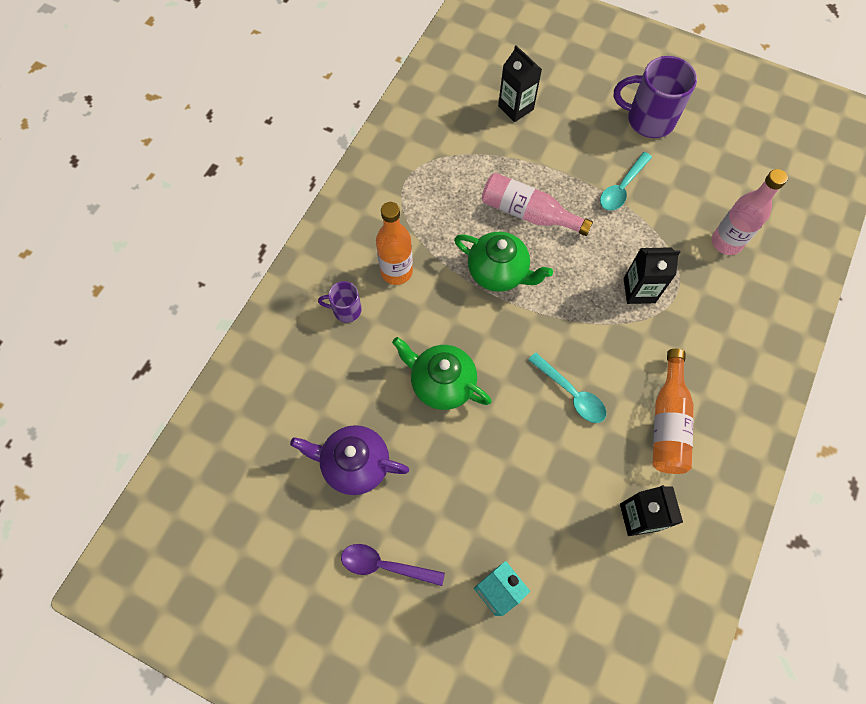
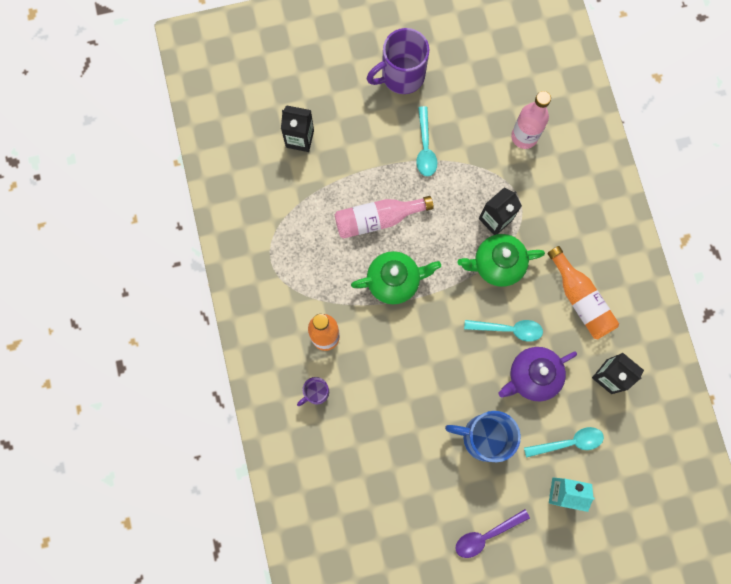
camera: 40 degrees left, 10 degrees up
purple teapot [290,425,409,495] -> purple teapot moved to [499,347,577,401]
green teapot [392,337,492,410] -> green teapot moved to [458,234,545,287]
none -> blue mug [445,411,521,462]
none -> turquoise spoon [524,427,604,458]

